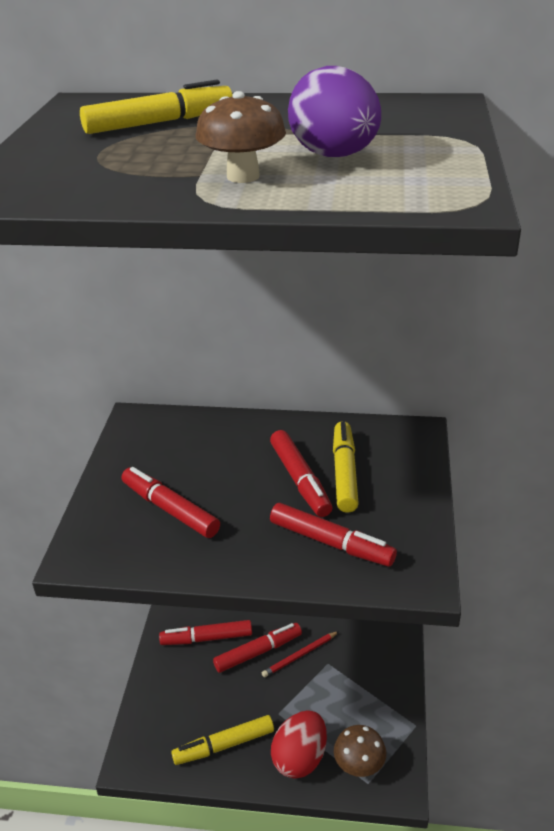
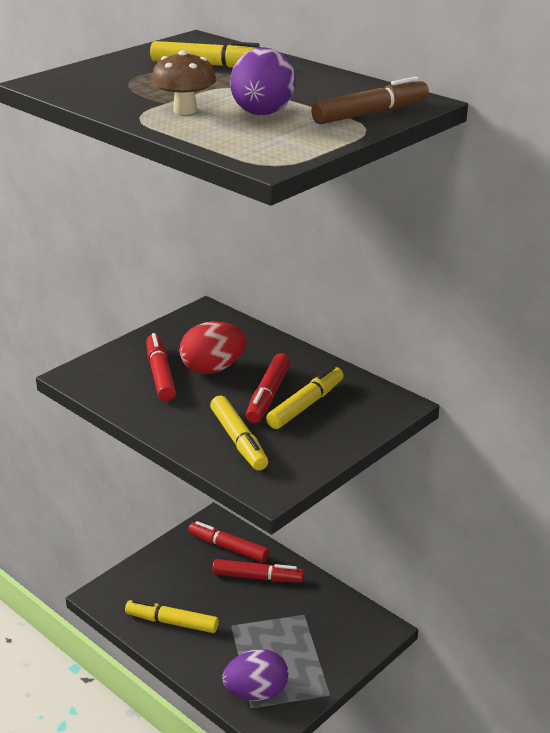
camera: 35 degrees right, 5 degrees down
red pencil [262,631,339,677] -> none
red marker [270,503,397,567] -> yellow marker [210,396,268,471]
red egg [271,710,327,779] -> red egg moved to [179,321,246,374]
brown mushroom [334,725,386,777] -> purple egg [222,649,288,701]
none -> brown marker [311,76,429,124]

